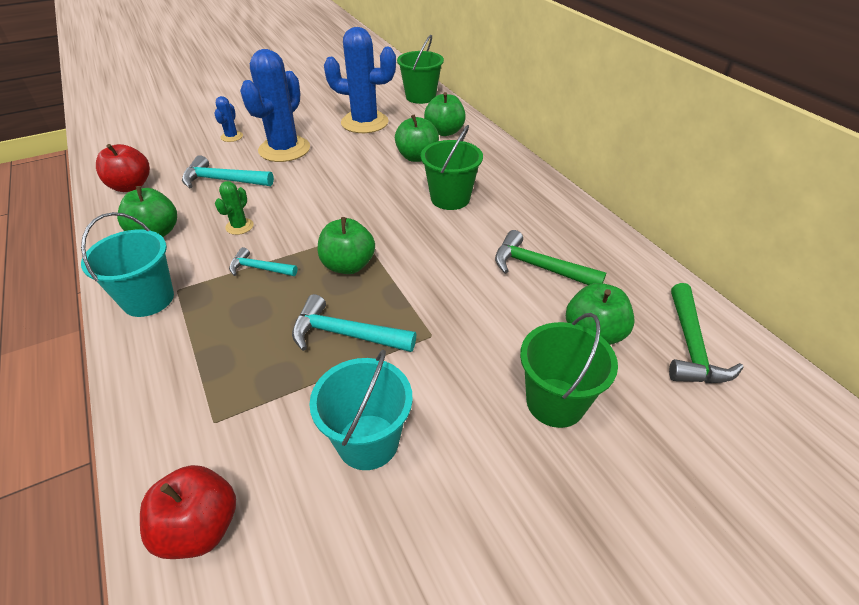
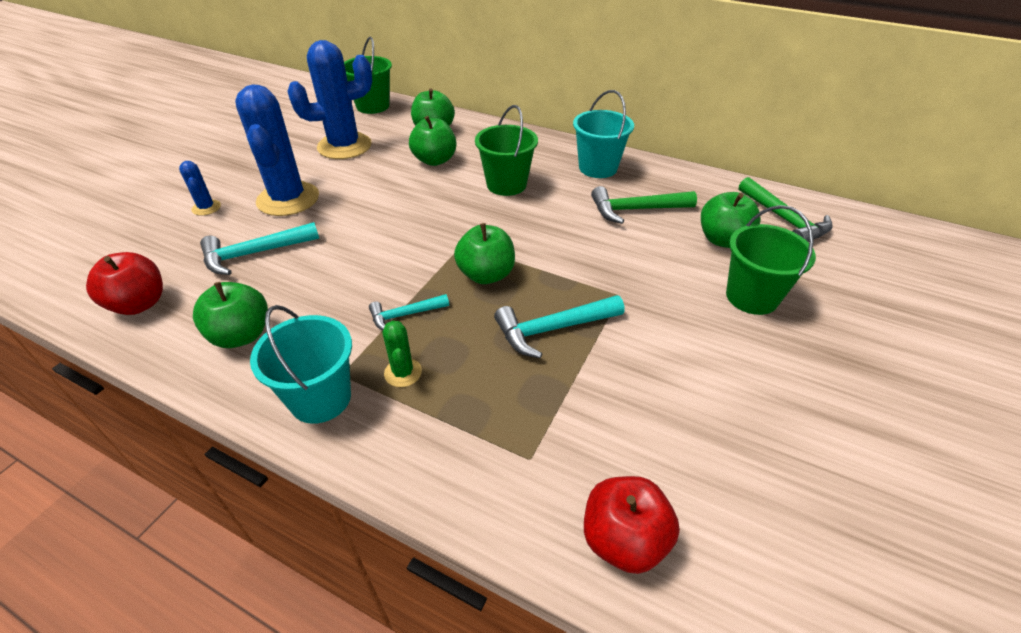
camera: 35 degrees left, 0 degrees up
green cactus [215,181,254,235] -> green cactus moved to [382,321,422,387]
turquoise bucket [309,350,413,470] -> turquoise bucket moved to [573,90,634,178]

